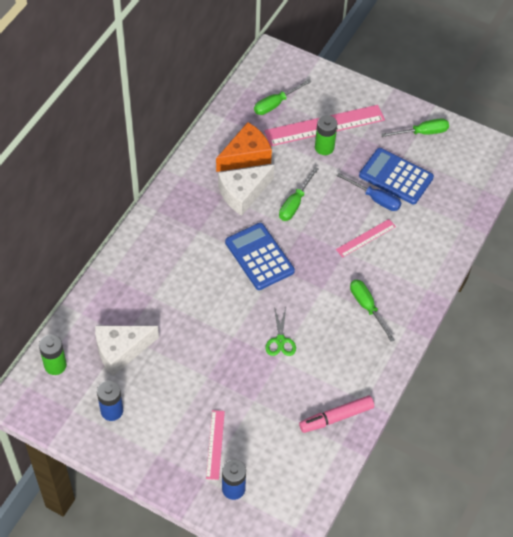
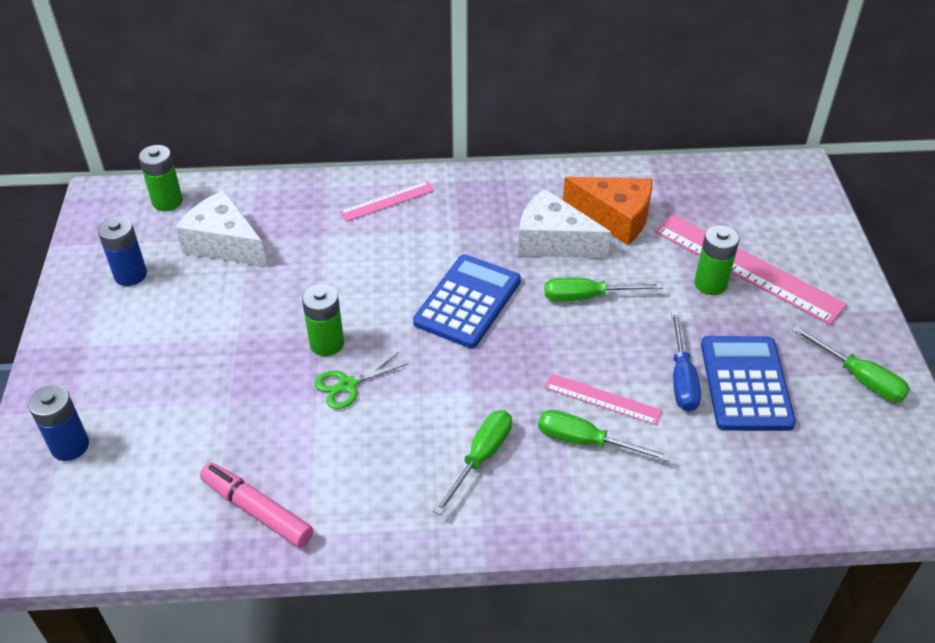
camera: 60 degrees right, 10 degrees down
pink ruler [206,410,225,480] -> pink ruler moved to [339,181,435,222]
green screwdriver [254,79,311,115] -> green screwdriver moved to [538,410,671,462]
none -> green battery [302,284,344,356]

